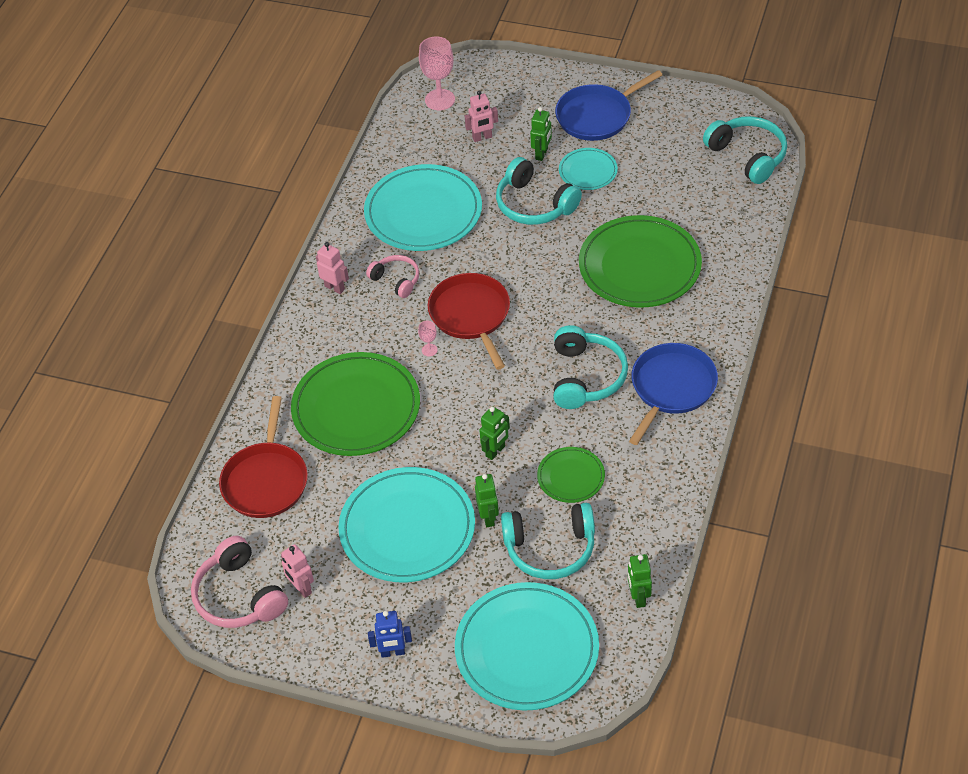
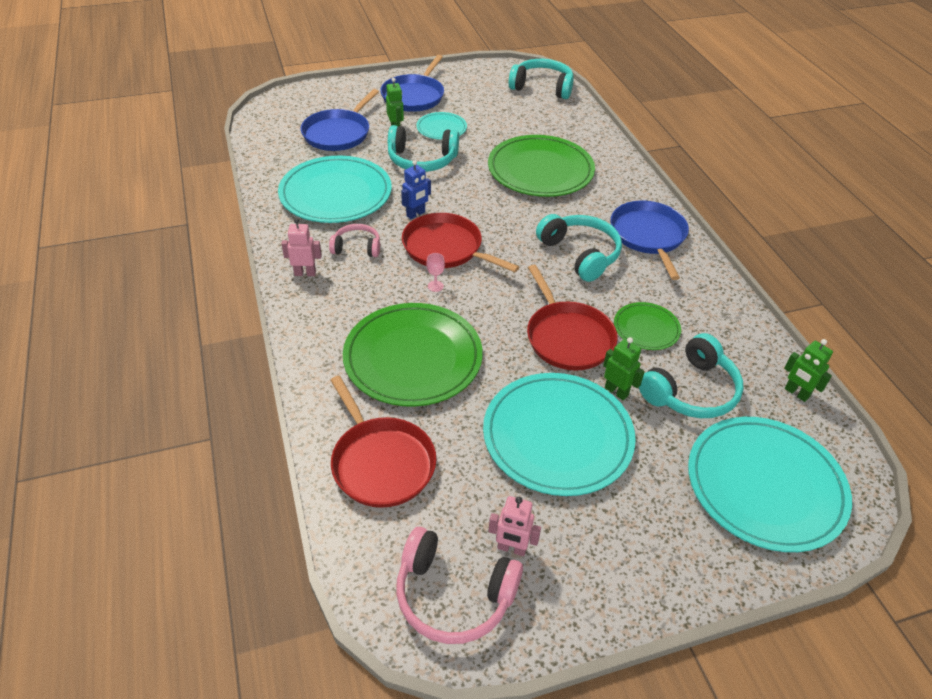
camera: 40 degrees left, 5 degrees down
blue robot [368,611,412,658] -> blue robot moved to [401,160,431,219]
pink goblet [419,37,455,110] -> none
pink robot [465,91,498,142] -> blue pan [301,89,379,151]
green robot [479,406,510,460] -> red pan [527,265,618,371]

